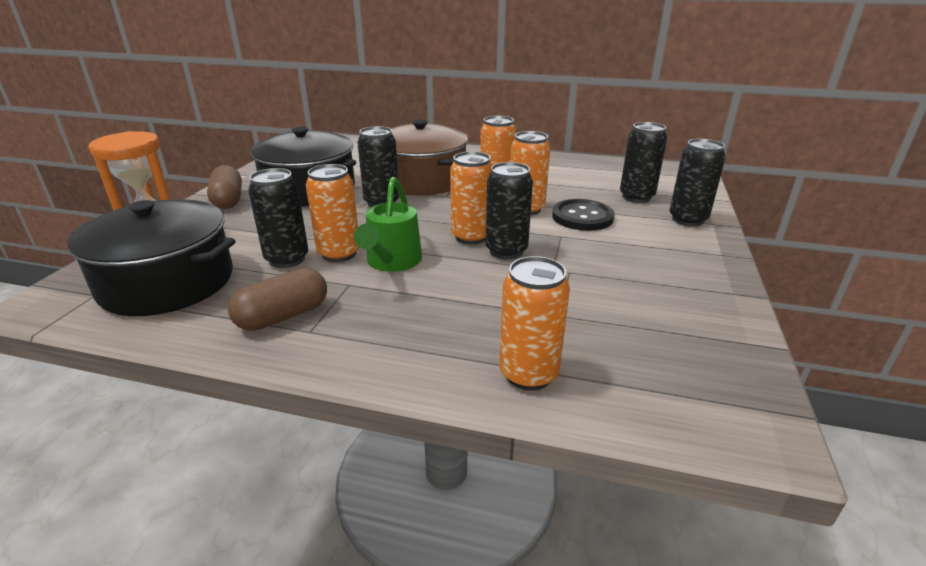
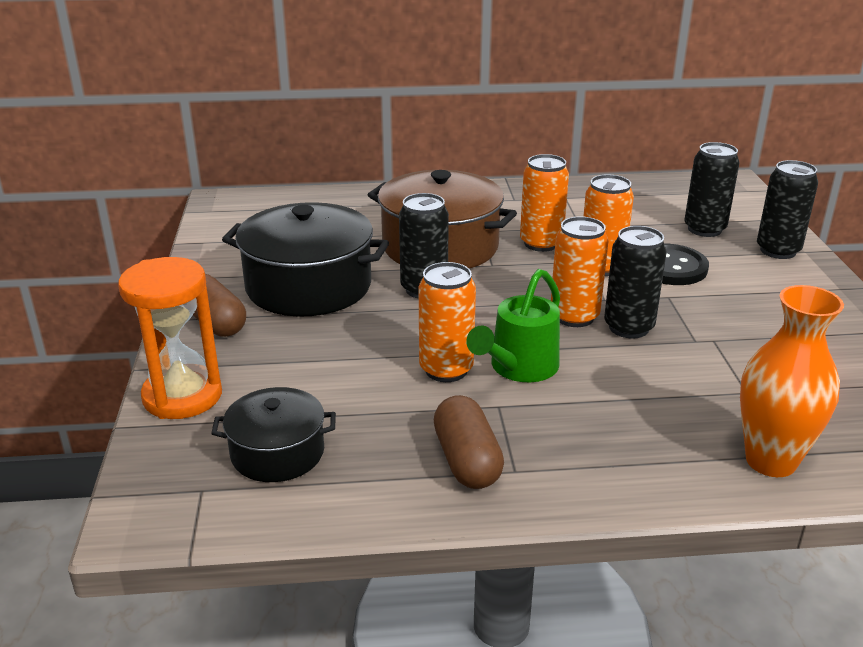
camera: 20 degrees left, 0 degrees up
black pot [67,199,235,316] -> black pot [211,387,336,482], size x0.57
brown capsule [228,268,327,331] -> brown capsule turned 45 degrees counterclockwise [434,395,504,489]
black can [248,168,308,268] -> none
green watering can [354,177,422,272] -> green watering can turned 45 degrees clockwise [466,269,560,382]
orange can [499,256,570,391] -> orange vase [740,285,844,477]

